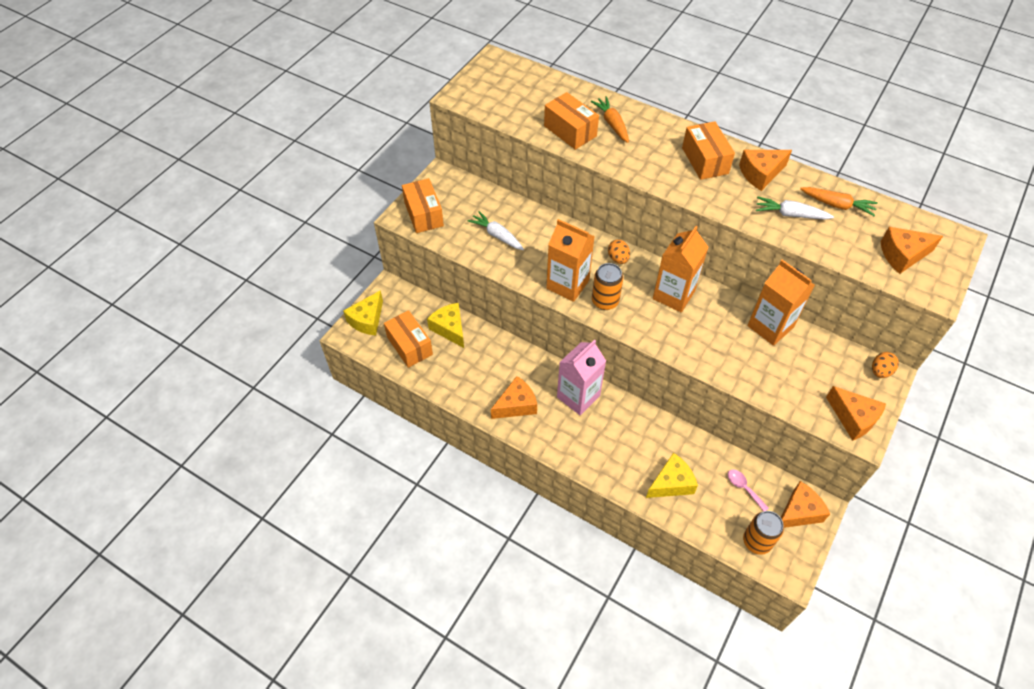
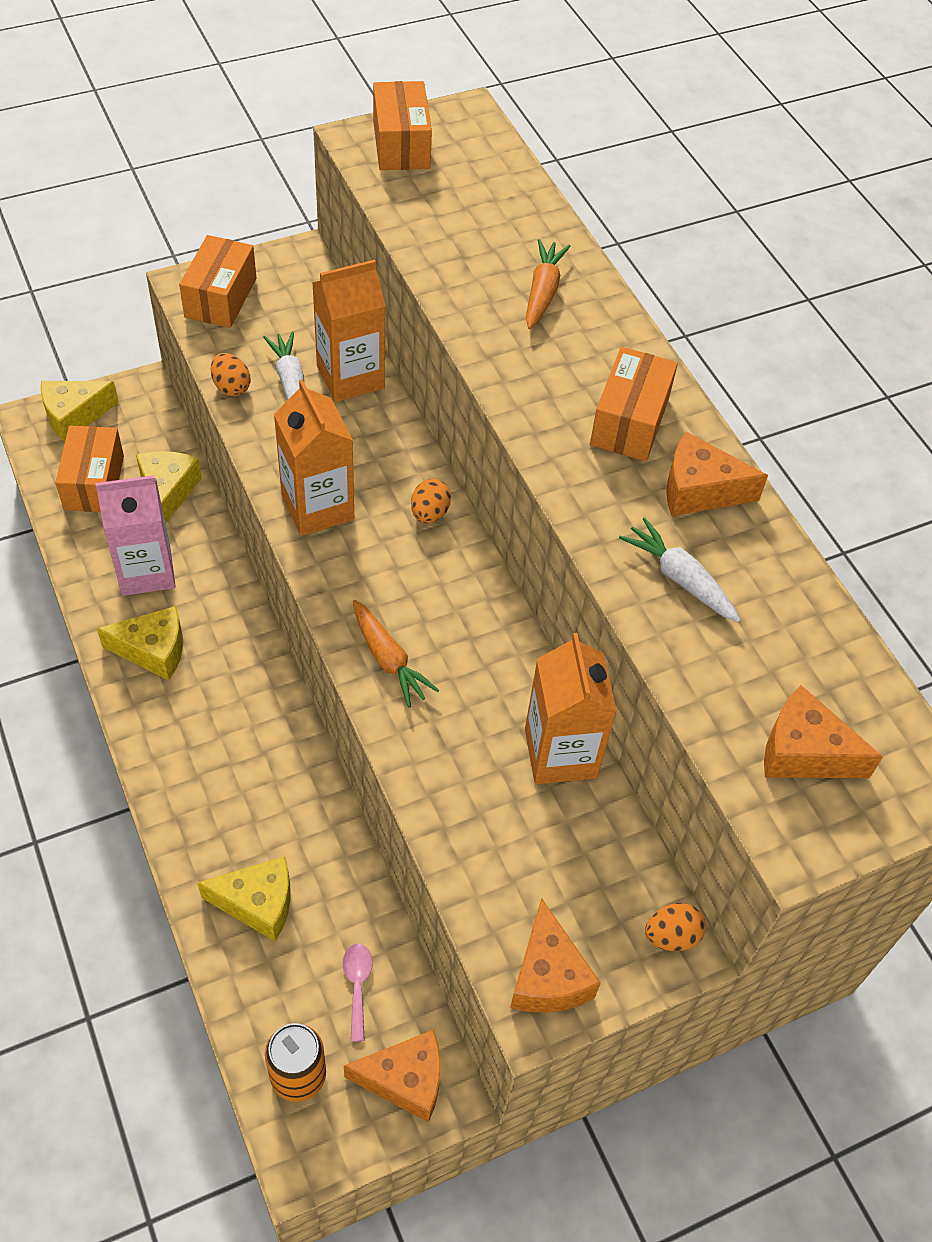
camera: 30 degrees right, 0 degrees up
orange cheese [491,376,537,419] -> yellow cheese [97,606,183,680]
orange box [544,92,599,150] -> orange box moved to [373,81,432,170]
pink carton [557,339,606,415] -> pink carton moved to [95,475,176,596]
orange can [592,263,623,310] -> none
orange carton [653,226,708,312] -> orange carton moved to [312,260,386,402]
orange carrot [800,187,878,216] -> orange carrot moved to [353,600,439,708]
none -> orange egg [211,353,250,396]

